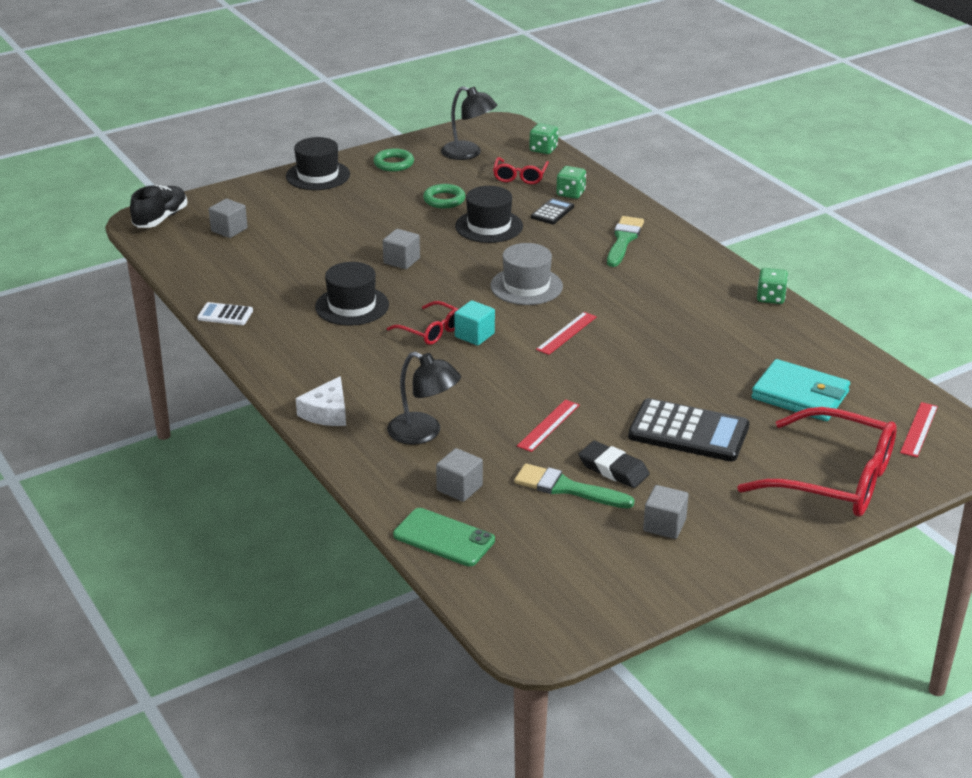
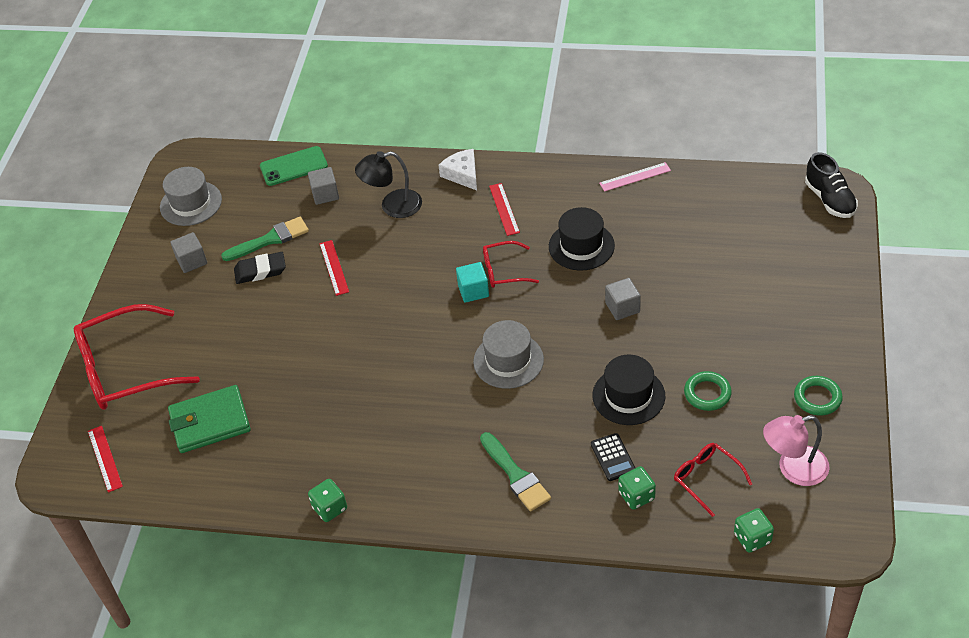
camera: 135 degrees right, 15 degrees up
white calculator [197,302,253,325] -> pink ruler [599,162,671,192]
grey cube [209,199,248,238] -> none
black hat [286,137,350,190] -> none
black lamp [441,86,497,160] -> pink lamp [763,415,830,486]
red ruler [536,312,597,355] -> red ruler moved to [489,183,520,236]
black calculator [628,398,750,462] -> none
turquoise wallet [752,359,850,421] -> green wallet [168,385,251,453]
none -> grey hat [160,167,222,226]

